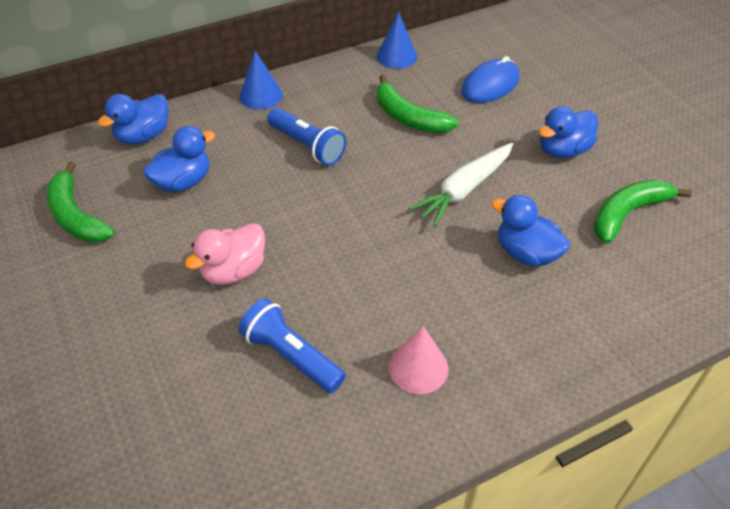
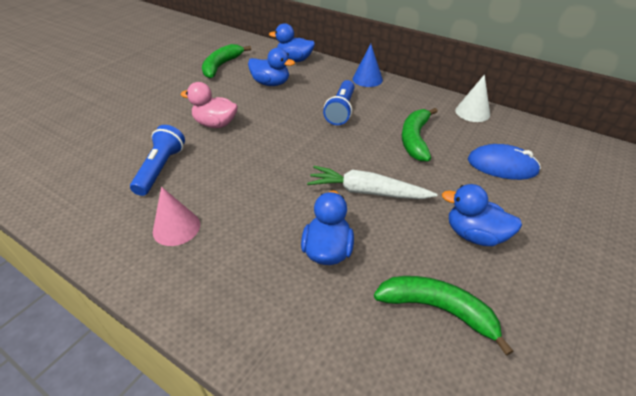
camera: 60 degrees right, 5 degrees down
blue cone [377,12,417,69] -> white cone [455,74,490,122]

